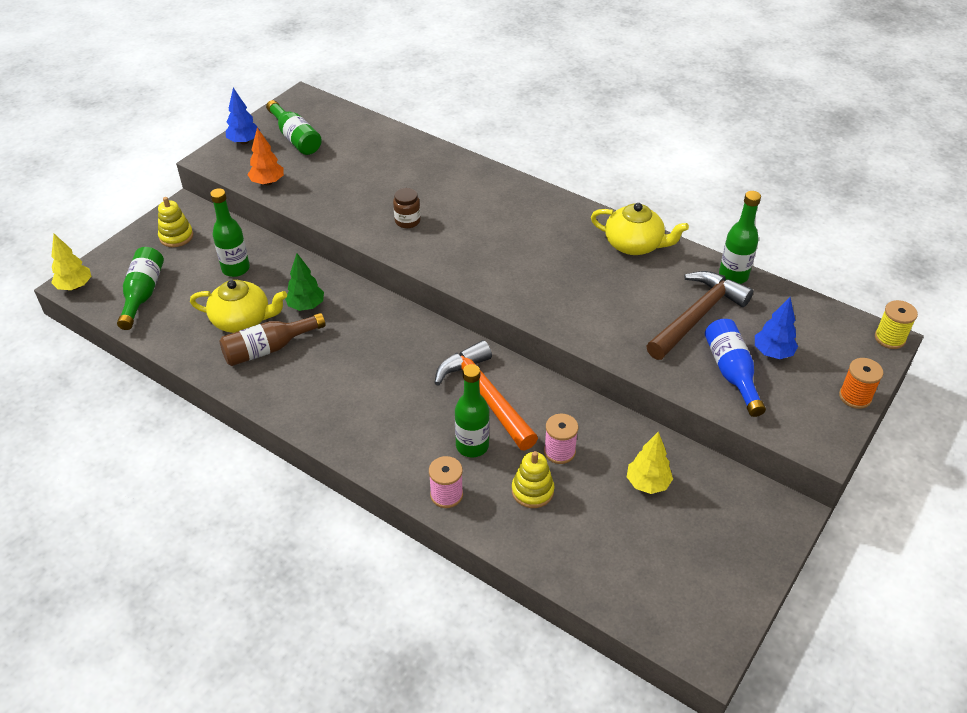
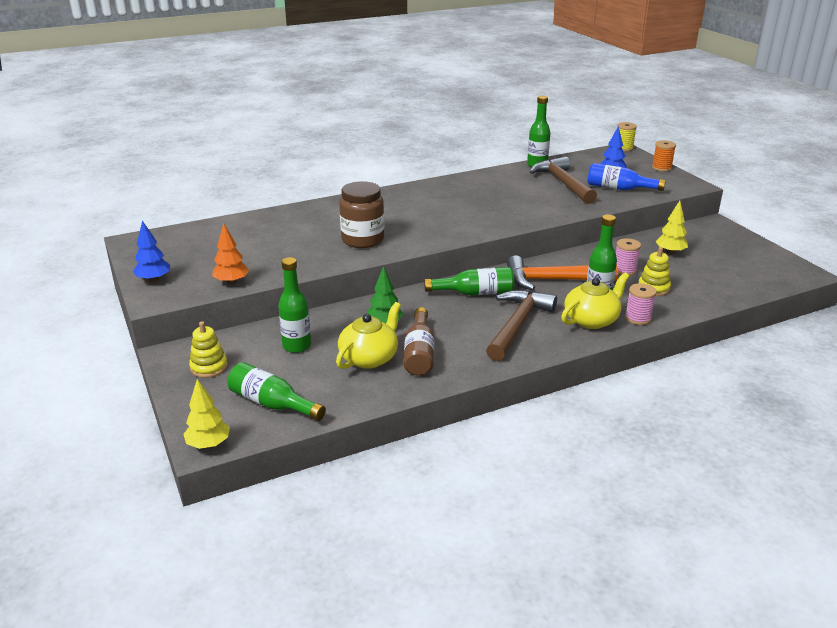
camera: 60 degrees left, 15 degrees down
green bottle [266,100,322,155] -> green bottle moved to [424,267,514,295]
brown jar [393,188,420,228] -> brown jar [339,181,384,248], size x1.89
yellow teapot [591,203,689,255] -> yellow teapot moved to [561,273,629,329]
none -> brown hammer [486,290,557,361]

